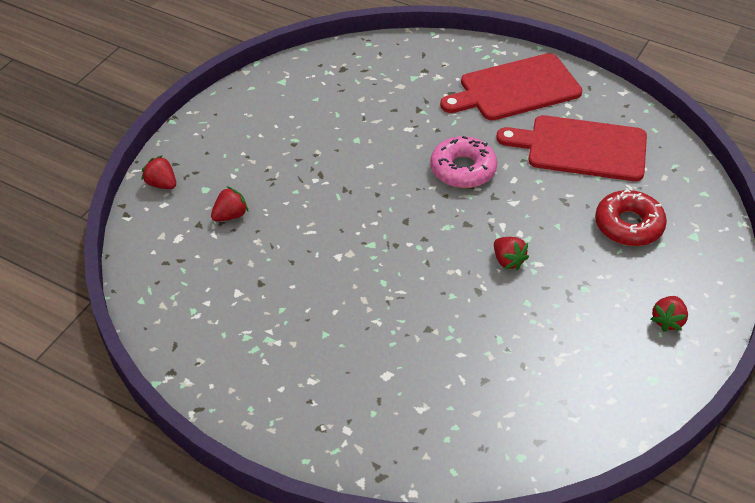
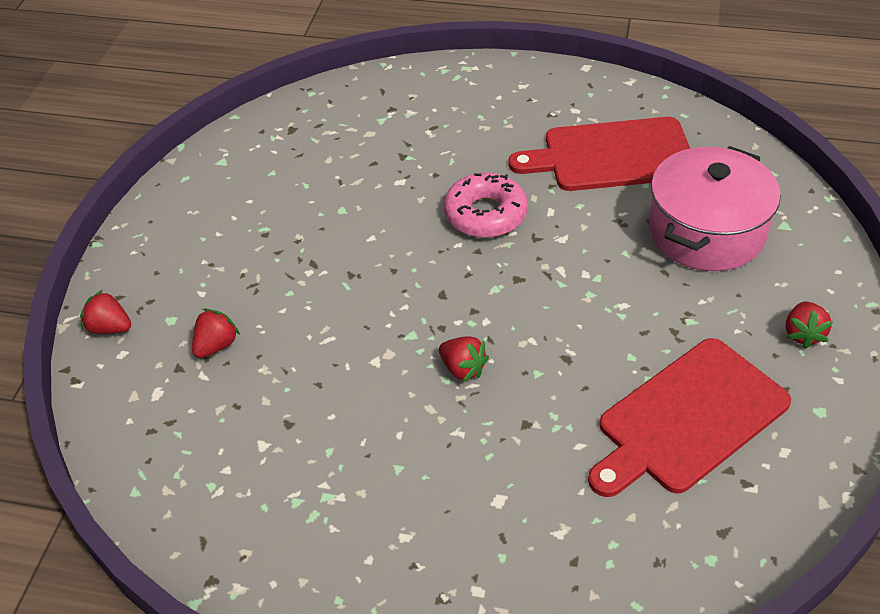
camera: 15 degrees left, 0 degrees up
red cutting board [440,53,582,121] -> red cutting board moved to [588,338,791,497]
red strawberry [494,237,529,270] -> red strawberry moved to [439,336,489,382]
red donut [595,188,667,246] -> pink pot [649,146,781,271]

